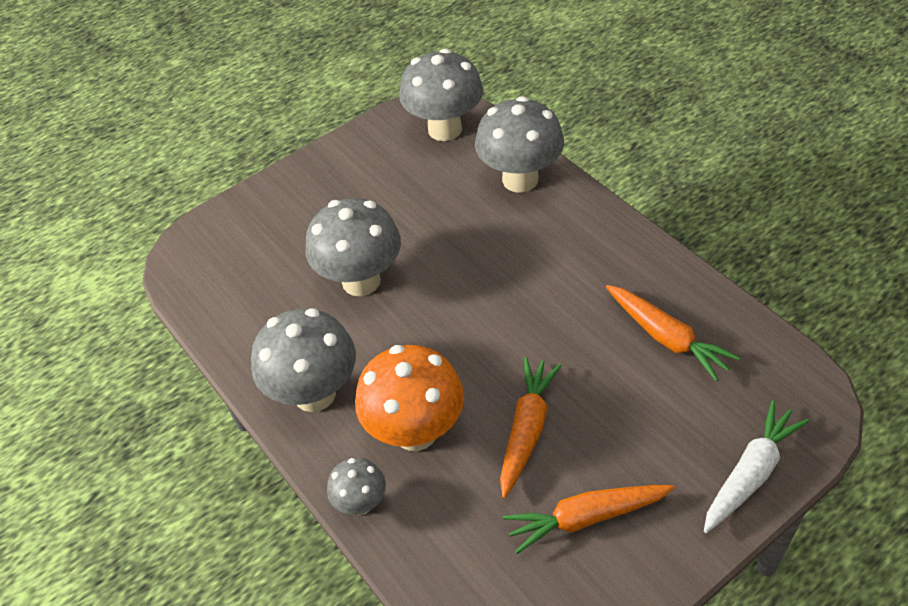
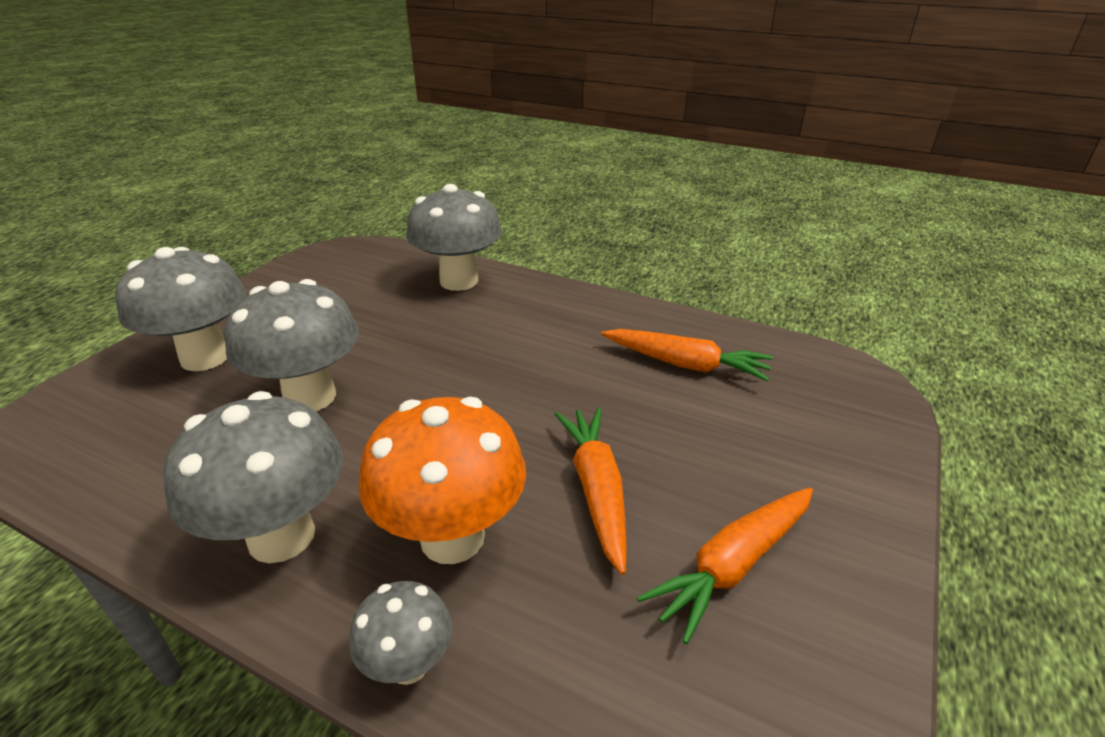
camera: 30 degrees left, 15 degrees down
grey mushroom [399,49,483,141] -> grey mushroom moved to [115,247,246,371]
white carrot [704,400,809,533] -> none

